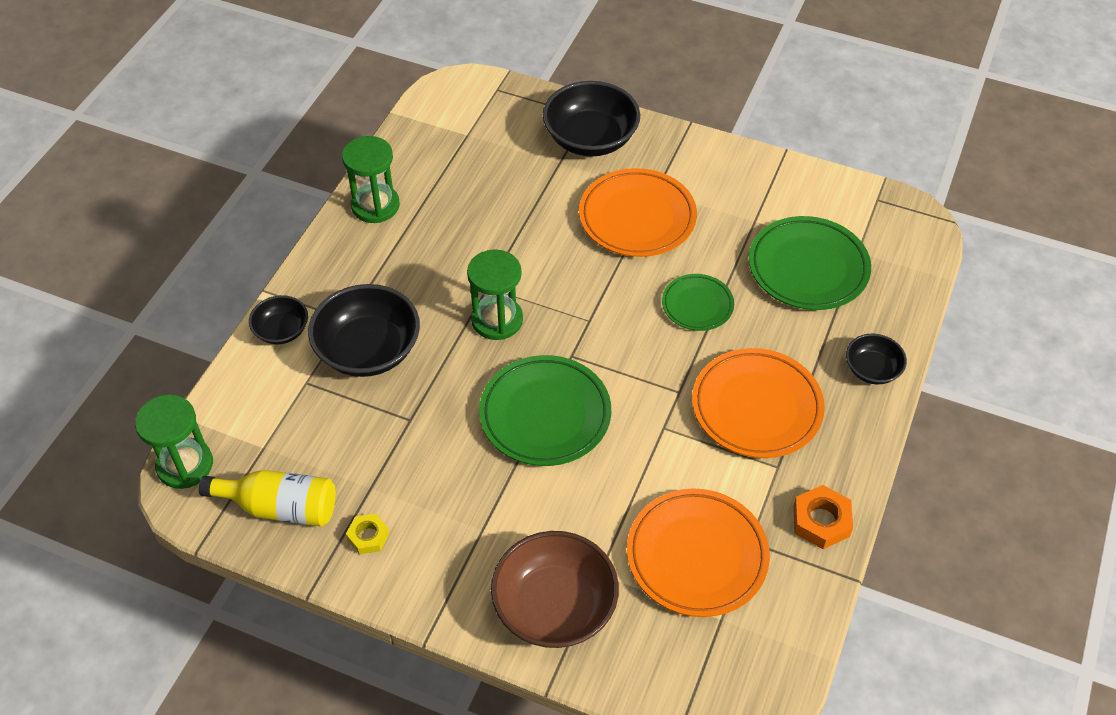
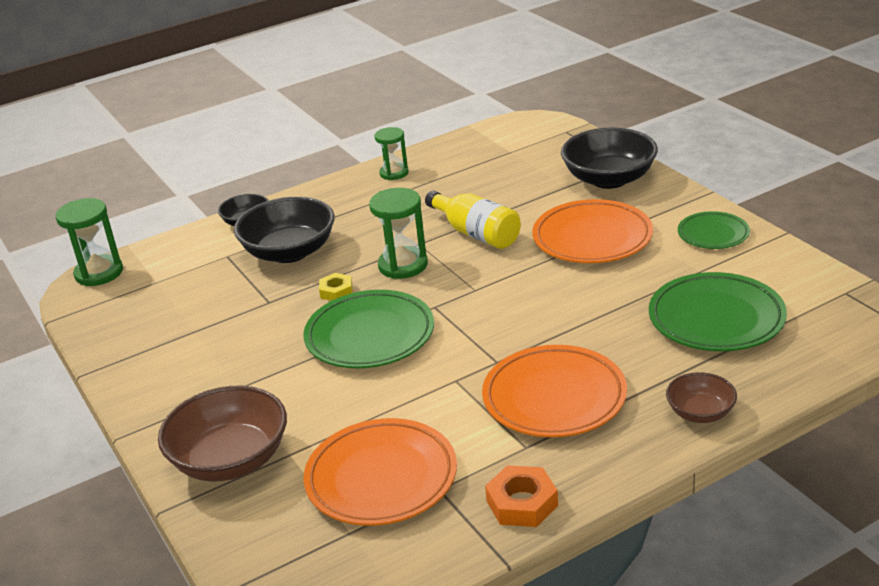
camera: 40 degrees right, 20 degrees down
yellow bottle [199,470,336,527] -> yellow bottle moved to [425,191,521,249]
green hourglass [342,136,400,223] -> green hourglass [375,127,409,180], size x0.66
yellow nut [346,513,389,554] -> yellow nut moved to [319,273,353,301]
green plate [662,274,734,331] -> green plate moved to [678,211,750,249]
black bowl [846,334,907,384] -> brown bowl [666,372,737,423]

